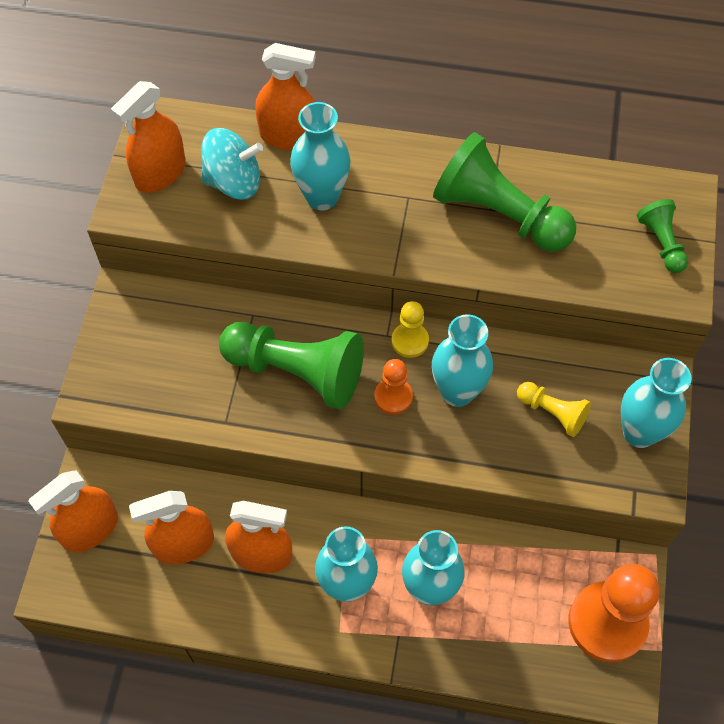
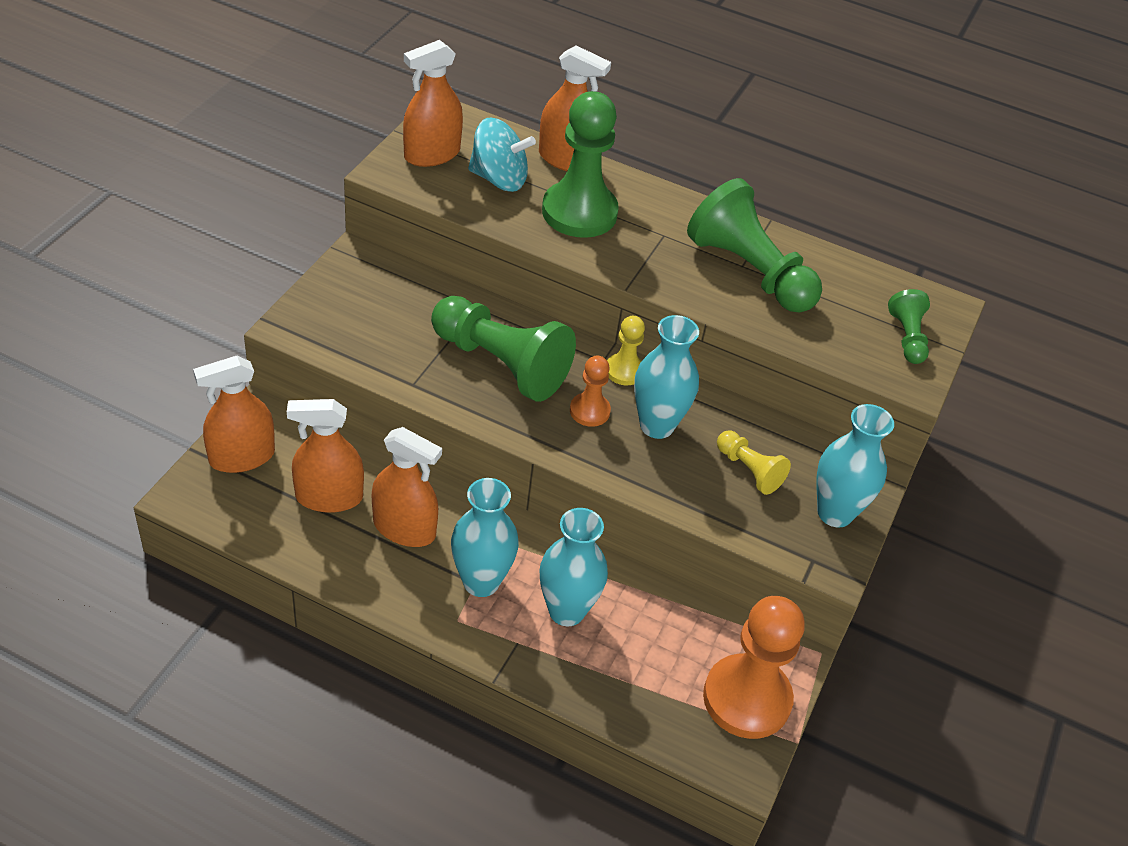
camera: 10 degrees right, 15 degrees down
turquoise vase [290,102,350,210] -> green pawn [542,91,619,238]

